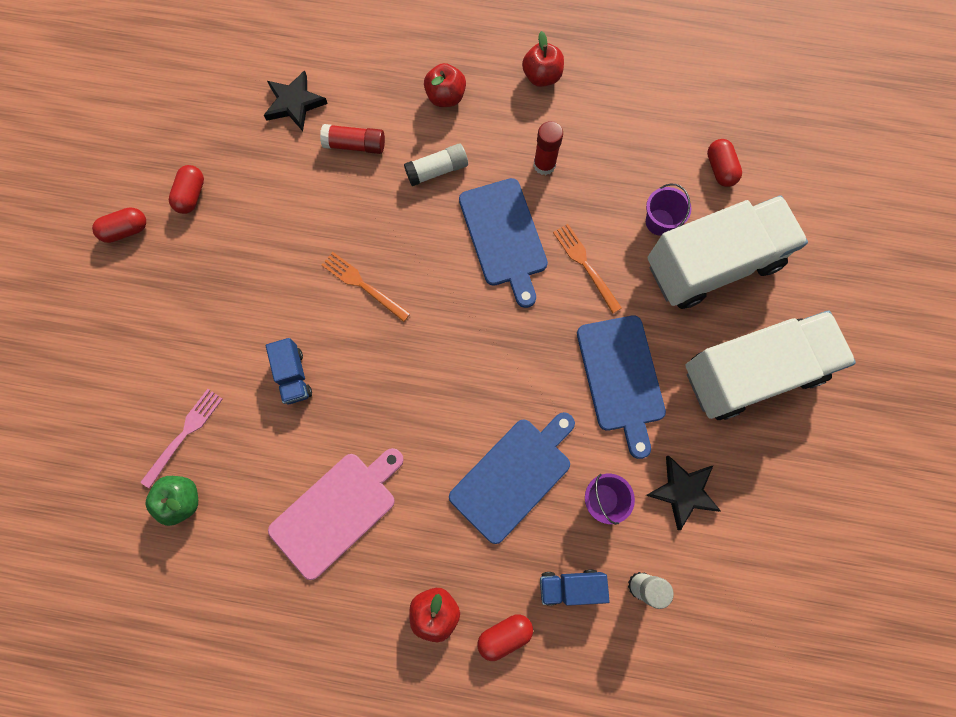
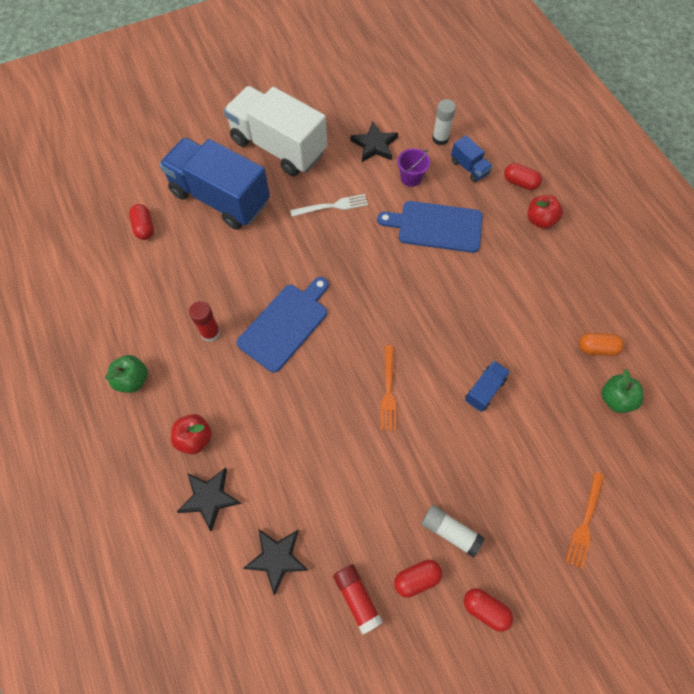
camera: 125 degrees left, 10 degrees down
pink fork [141,389,223,489] -> none
pink cutting board [268,448,404,580] -> none
red glue stick [320,124,385,154] -> red glue stick moved to [333,564,383,635]
white glue stick [404,143,468,186] -> white glue stick moved to [422,505,484,557]
red apple [522,31,564,87] -> green apple [105,355,148,393]
orange fork [553,224,622,313] -> orange fork moved to [565,472,604,569]
blue cutting board [577,316,666,459] -> white fork [290,194,368,217]
purple bucket [646,184,691,235] -> none
white truck [648,195,808,309] -> blue truck [159,138,270,230]
red capsule [707,139,742,187] -> red capsule turned 60 degrees counterclockwise [129,204,154,240]
none -> black star [177,467,241,532]
none -> orange capsule [579,333,624,356]

